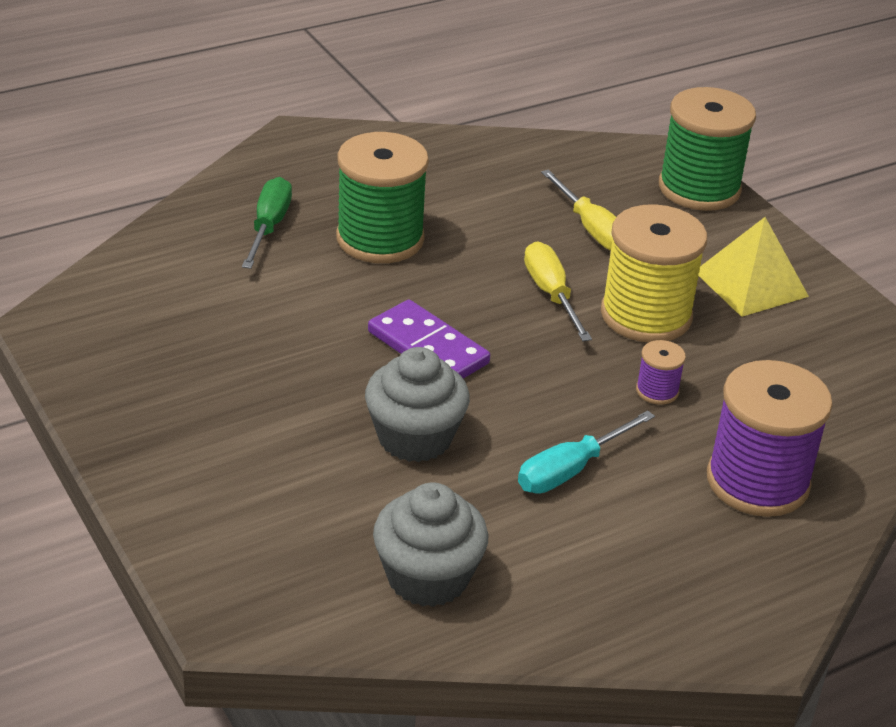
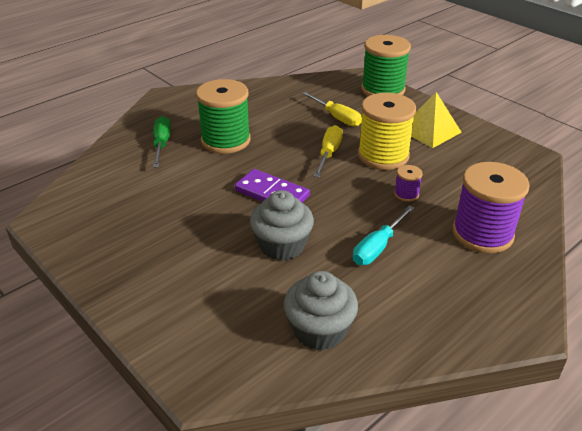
camera: 10 degrees left, 0 degrees up
yellow screwdriver [524,241,592,341] -> yellow screwdriver turned 45 degrees clockwise [314,125,343,177]

